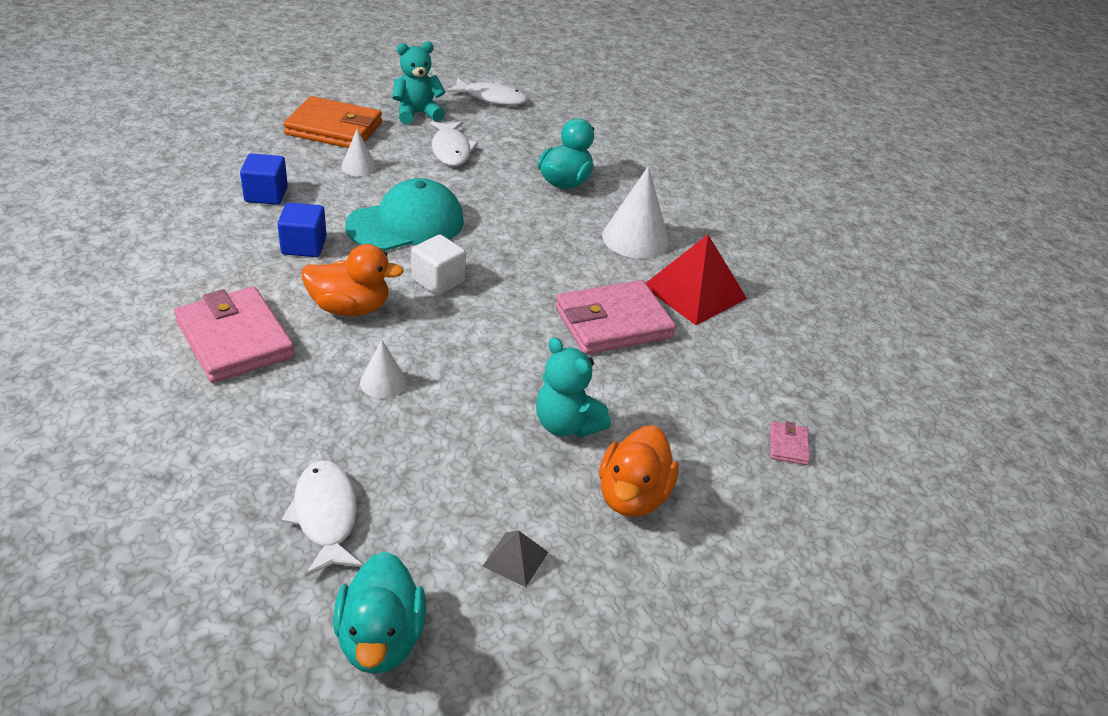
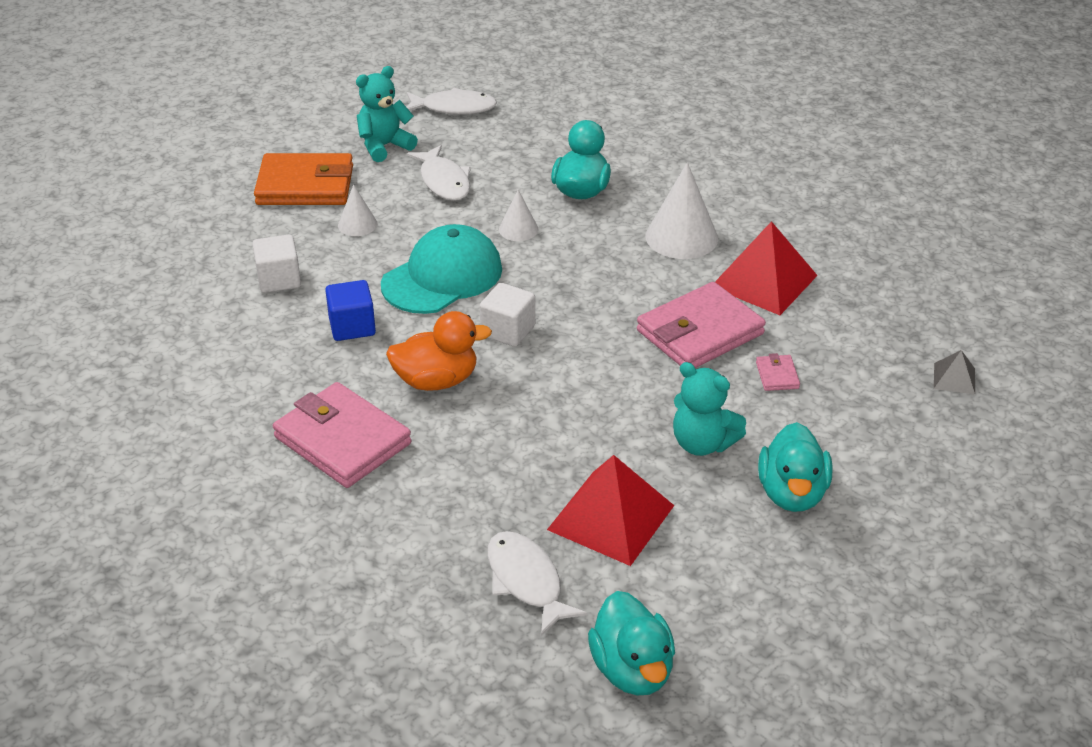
camera: 10 degrees left, 0 degrees up
blue cube [240,153,288,205] -> white cube [252,235,301,293]
white cone [360,340,407,398] -> white cone moved to [499,190,538,241]
grey pyramid [482,530,548,587] -> grey pyramid moved to [934,350,975,394]
orange duck [599,425,679,517] -> turquoise duck [758,422,833,512]
pink wallet [770,421,810,465] -> pink wallet moved to [756,353,800,391]
none -> red pyramid [547,455,674,566]

